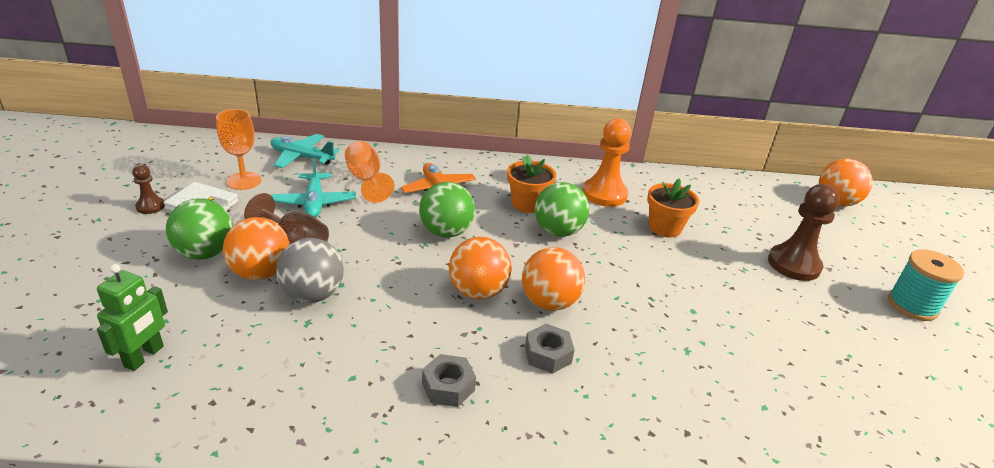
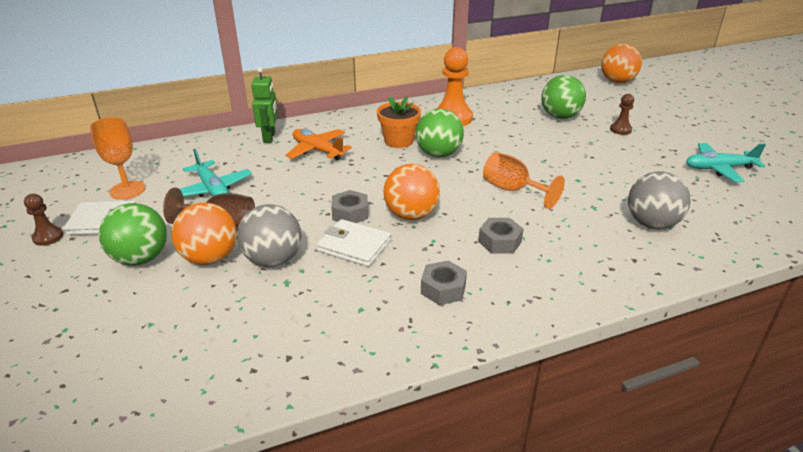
camera: 20 degrees left, 0 degrees up
green robot [97,264,168,371] -> green robot moved to [251,67,278,143]
turquoise plane [271,134,339,168] -> turquoise plane moved to [686,143,766,182]
orange goblet [345,141,394,203] -> orange goblet moved to [483,152,565,209]
green ball [419,182,475,238] -> green ball moved to [541,75,586,119]
orange ball [522,247,585,311] -> none
orange flower pot [647,179,699,238] -> none
brown pawn [768,184,840,281] -> brown pawn [610,94,634,135], size x0.51
turquoise spool [888,249,964,321] -> none
none -> white wallet [317,219,391,267]
none -> grey nut [331,190,368,223]
none -> grey ball [628,171,691,229]

